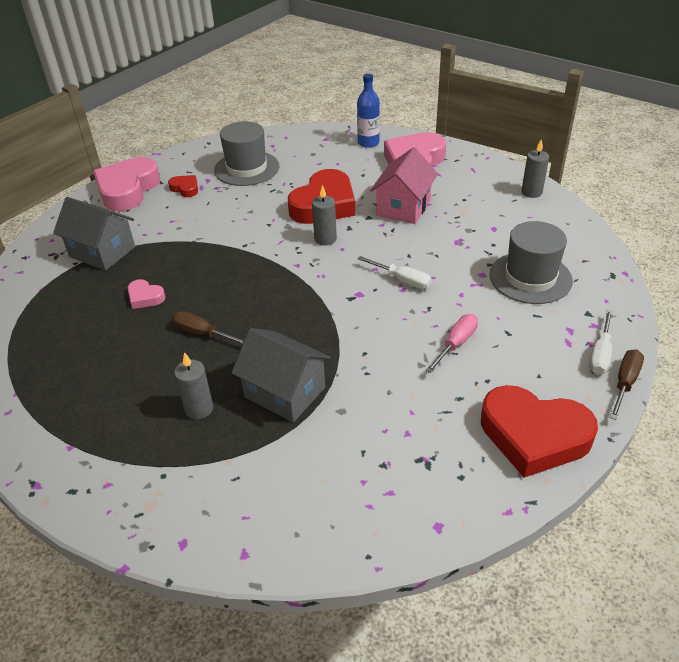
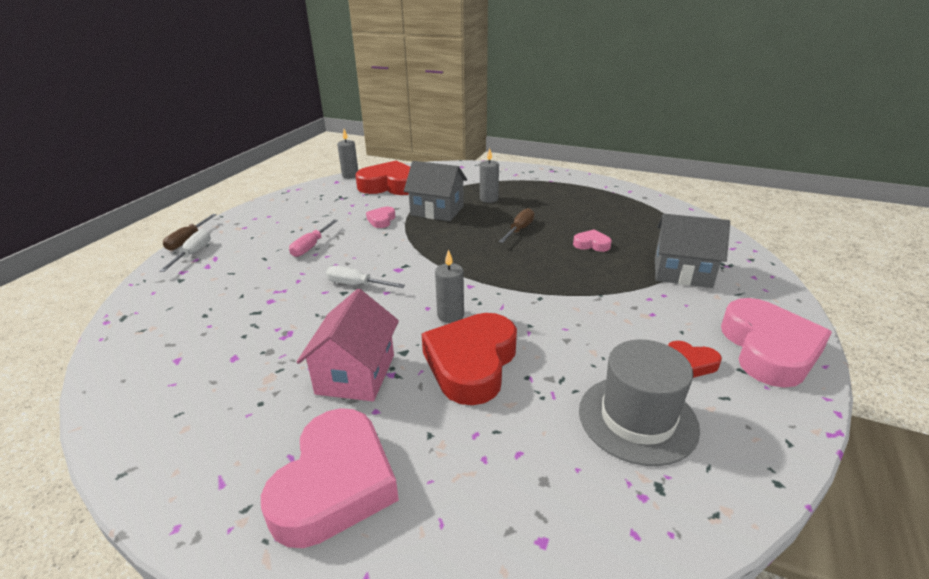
camera: 165 degrees right, 10 degrees down
brown screwdriver [172,311,244,344] -> brown screwdriver turned 75 degrees counterclockwise [499,208,535,243]
blue bottle [357,74,380,147] -> none
red heart [481,385,598,478] -> red heart moved to [355,161,410,195]
grey hat [489,221,573,304] -> none
grey candle [521,139,549,198] -> grey candle moved to [337,129,358,178]
none -> pink heart [366,207,395,228]

